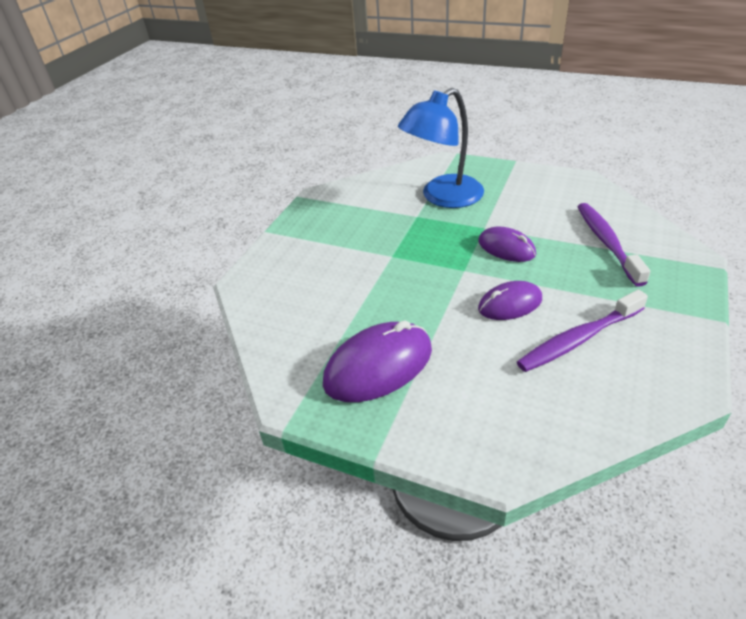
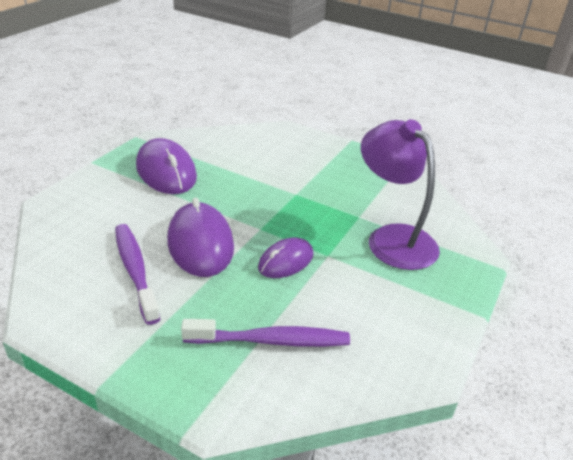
camera: 90 degrees right, 5 degrees down
blue lamp [398,88,484,208] -> purple lamp [361,119,440,270]
purple mouse [478,281,542,320] -> purple mouse [167,197,234,277], size x1.63

